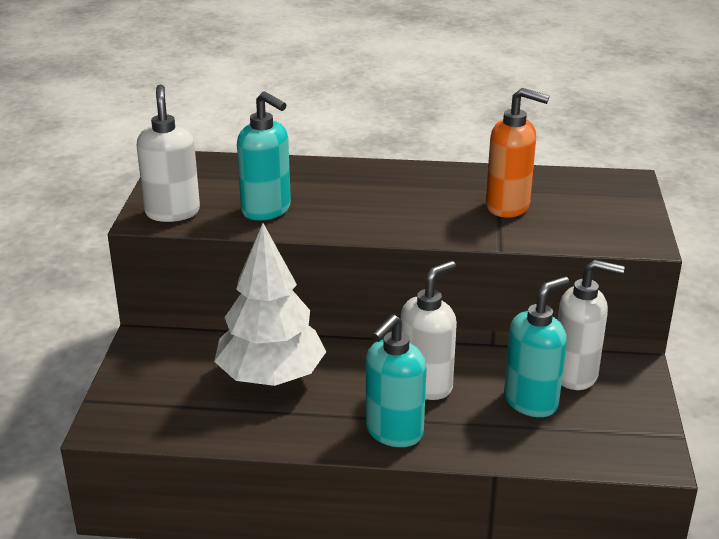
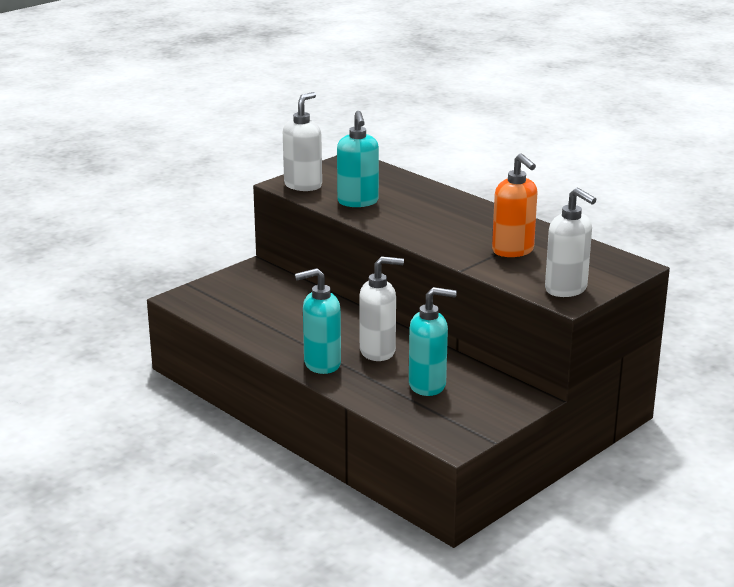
camera: 40 degrees right, 5 degrees down
white tree [214,223,326,386] -> none
white soap dispenser [558,260,624,390] -> white soap dispenser moved to [545,187,596,297]

